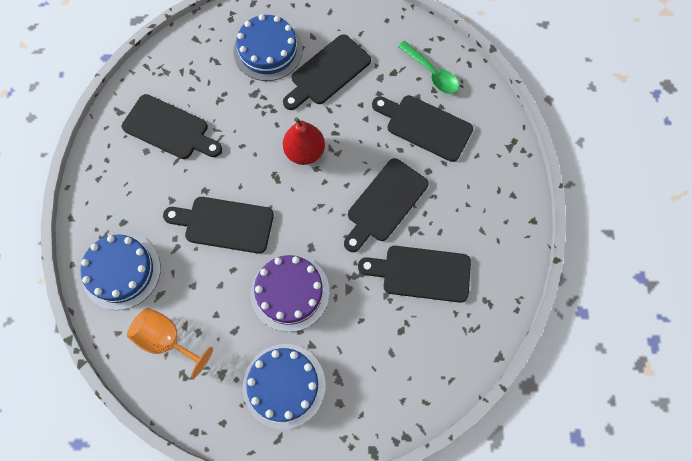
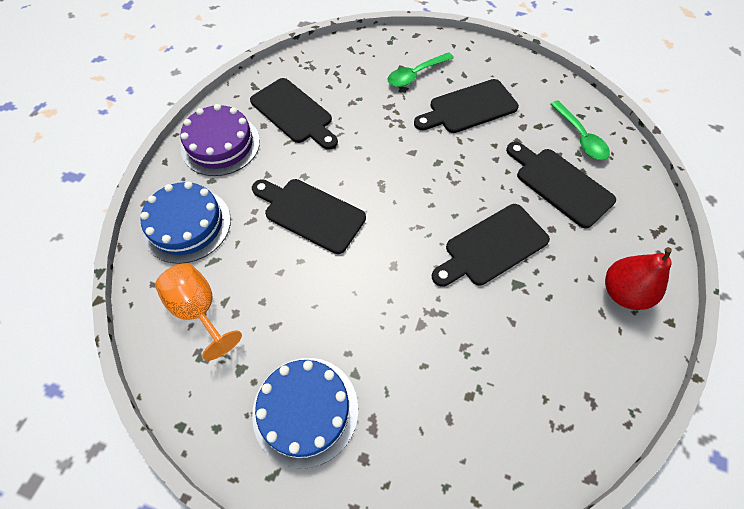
camera: 20 degrees right, 10 degrees down
blue cake [233,14,303,81] -> green spoon [388,52,454,87]
purple cake [251,254,330,332] -> purple cake moved to [180,104,260,176]
red pear [283,117,325,165] -> red pear moved to [605,247,672,310]
black cutting board [358,246,471,303] -> none

